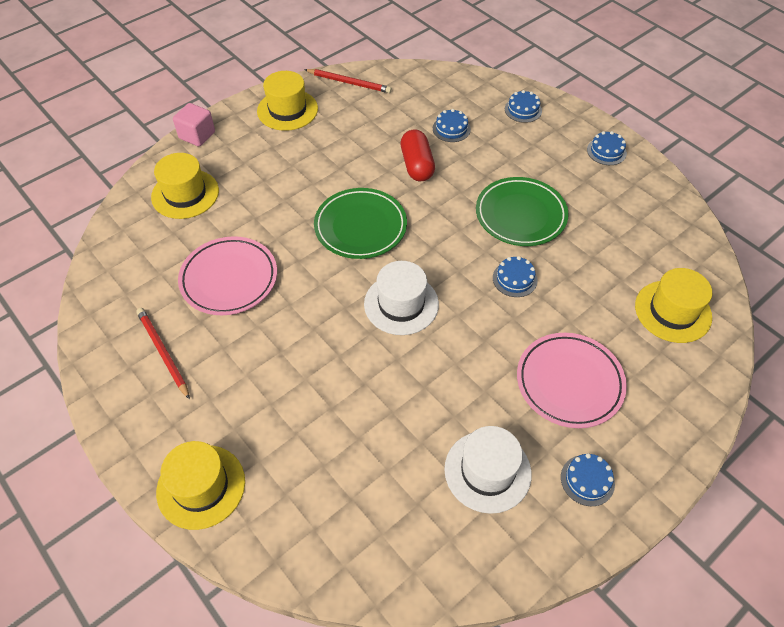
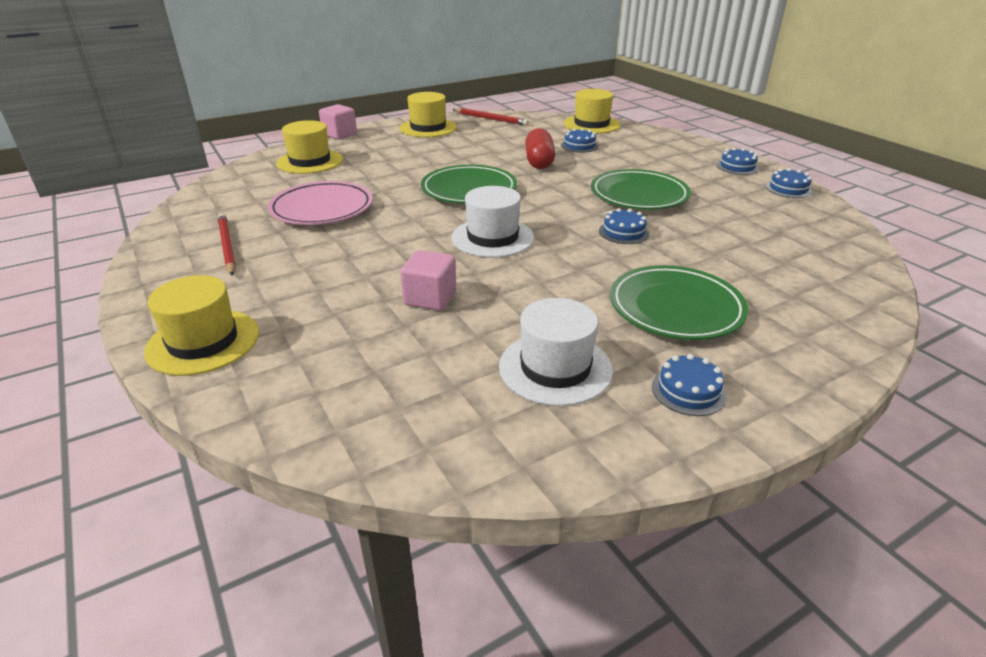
camera: 10 degrees right, 20 degrees down
blue cake [505,90,542,123] -> blue cake moved to [766,168,812,198]
pink plate [517,333,627,428] -> green plate [610,265,748,340]
yellow hat [635,268,712,343] -> yellow hat moved to [564,89,620,134]
none -> pink cube [400,250,456,311]

